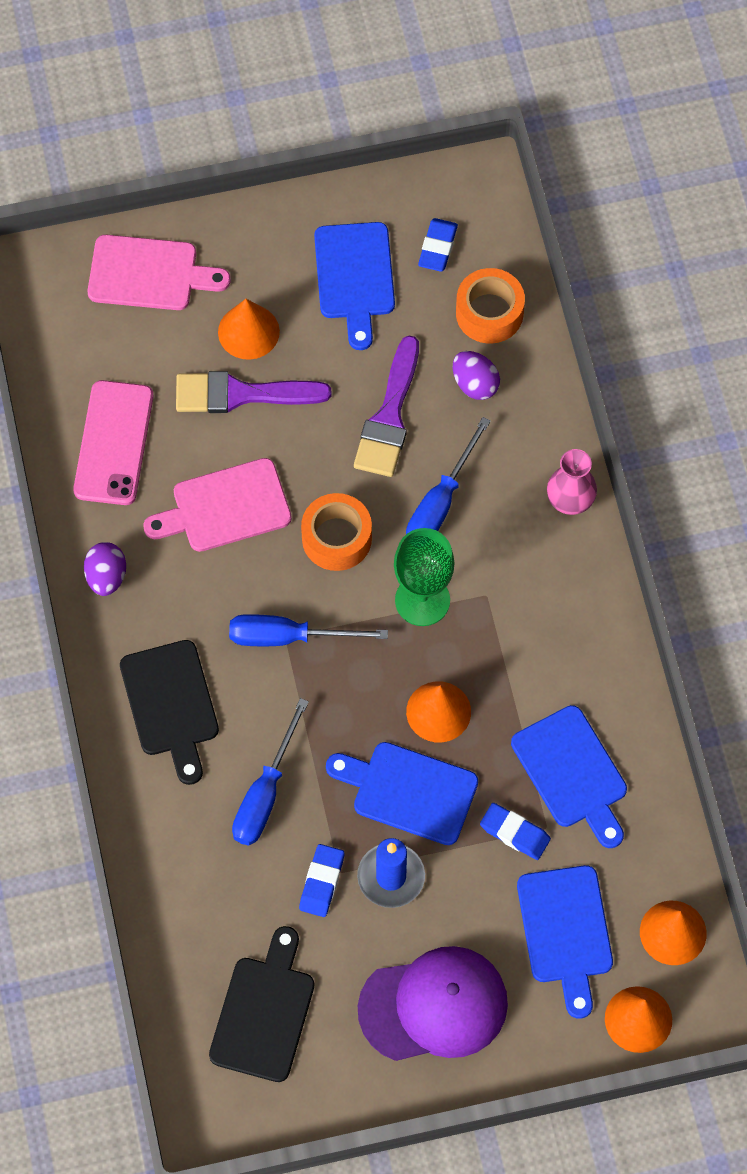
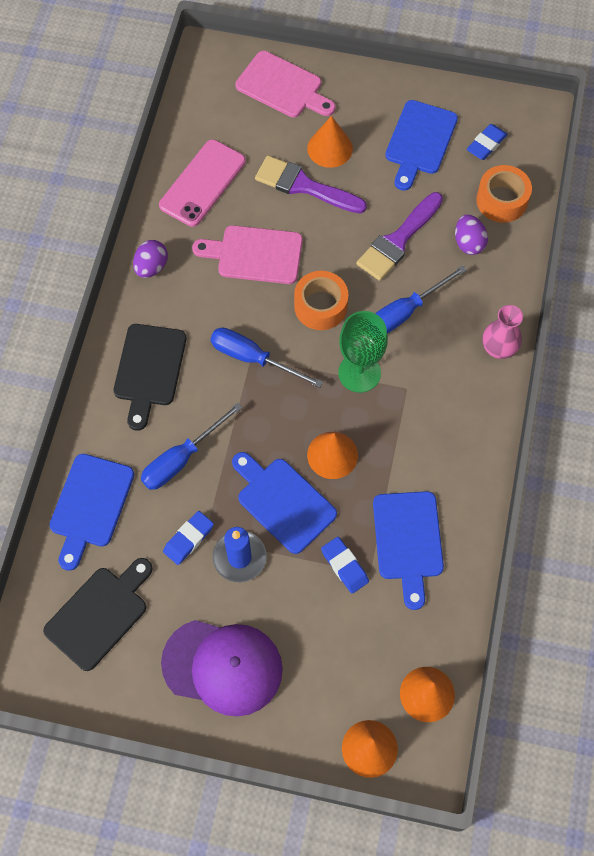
camera: 25 degrees right, 0 degrees up
blue cutting board [517,865,613,1019] -> blue cutting board moved to [49,454,134,571]

